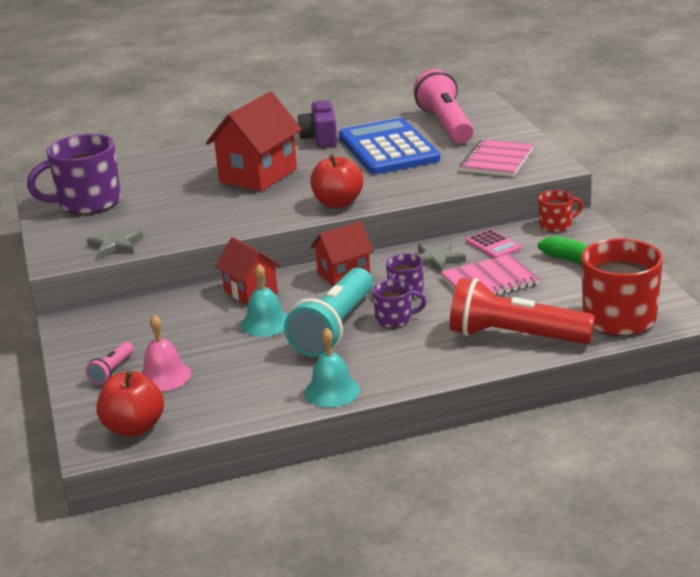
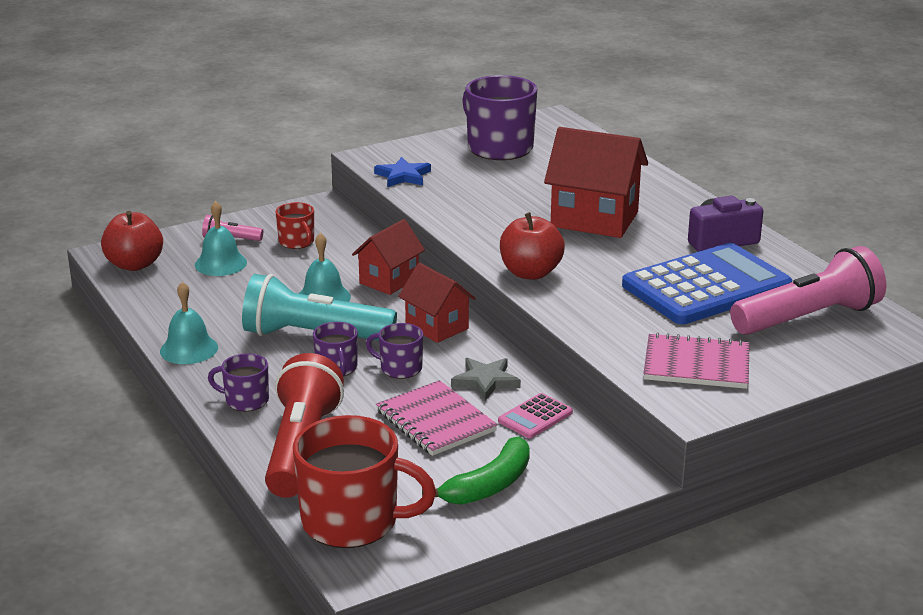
camera: 75 degrees right, 0 degrees up
grey star [87,226,143,259] -> blue star [374,157,431,187]
pink bell [141,315,191,391] -> turquoise bell [195,201,247,276]
red mug [538,190,583,232] -> red mug moved to [275,202,314,249]
none -> purple mug [208,353,269,412]

